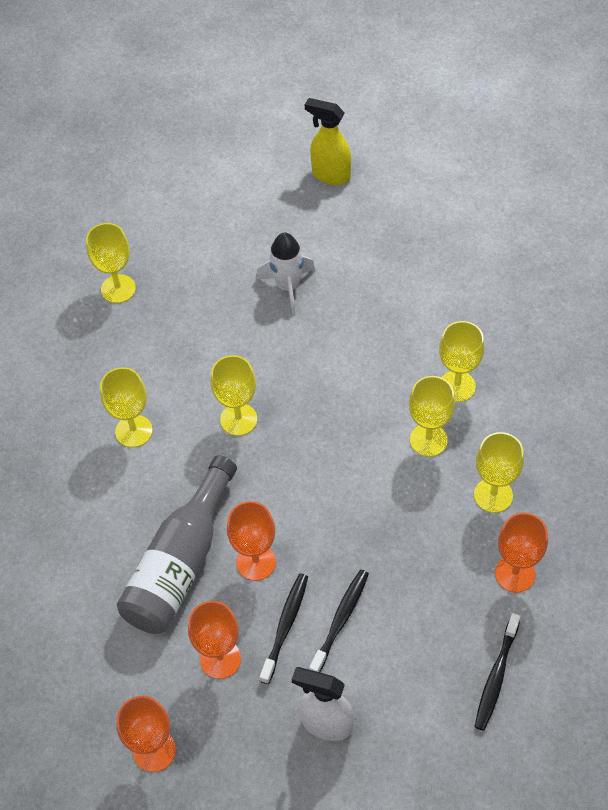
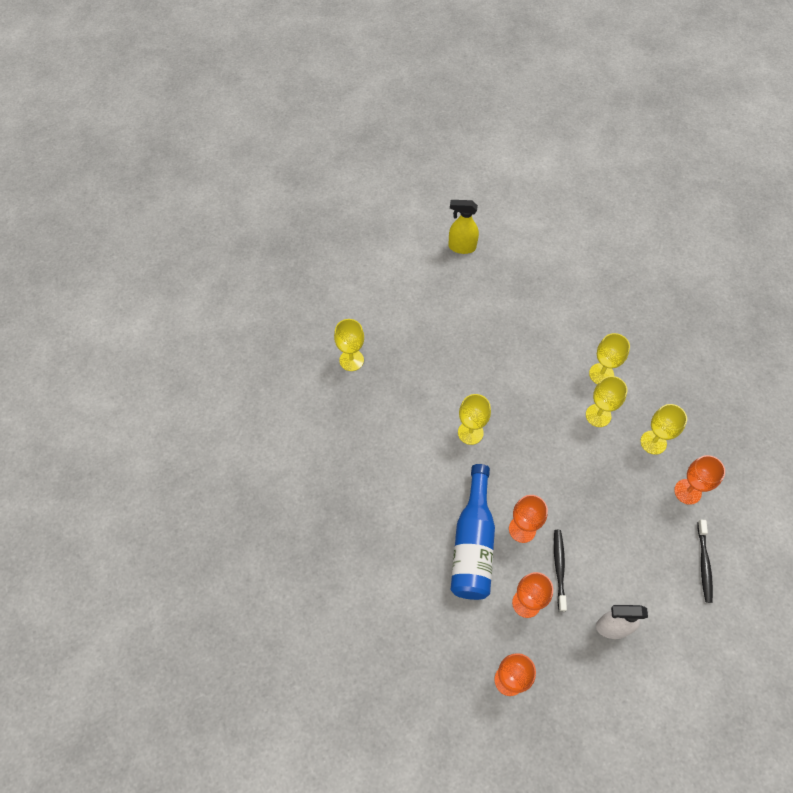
camera: 20 degrees left, 5 degrees up
yellow goblet [100,367,153,447] -> none
grey bottle [117,455,237,634] -> blue bottle [451,464,495,600]
white rocket [256,232,315,314] -> none
black toothbrush [309,570,369,672] -> none

